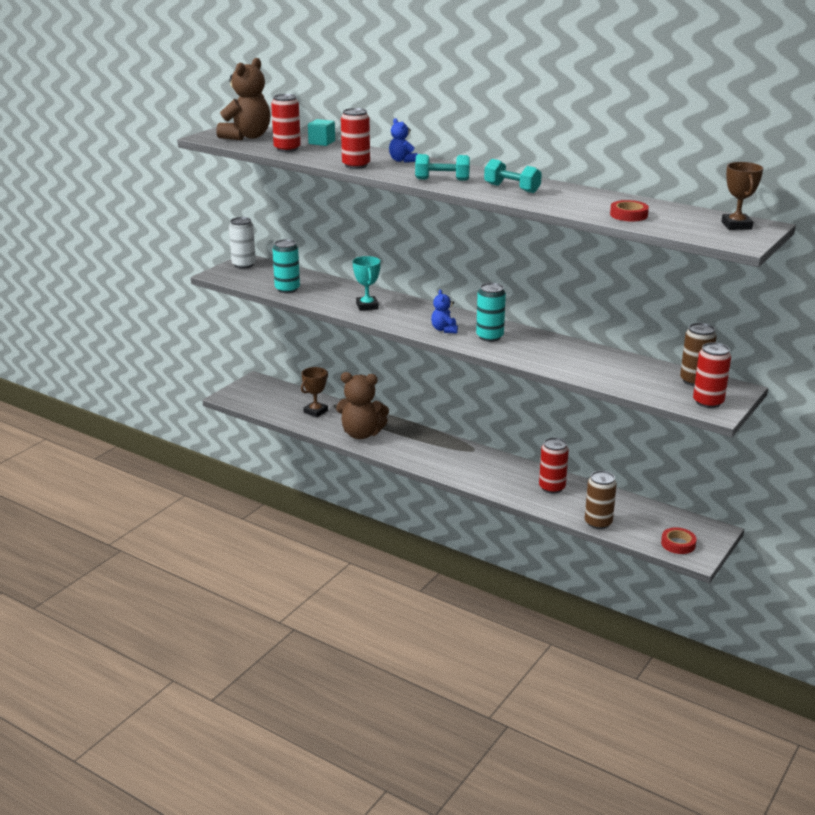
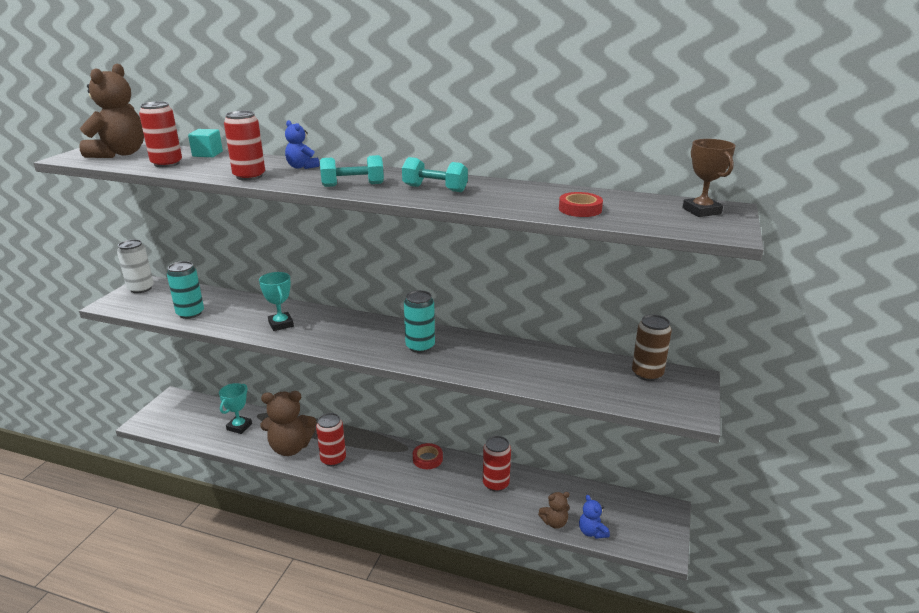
camera: 15 degrees left, 0 degrees up
brown trophy [301,367,328,417] -> turquoise trophy [219,383,252,434]
blue teddy bear [431,290,458,334] -> blue teddy bear moved to [579,495,610,539]
brown can [585,471,617,529] -> brown teddy bear [538,492,570,529]
red tape [661,527,697,554] -> red tape moved to [413,443,443,469]
red can [693,342,731,408] -> red can moved to [316,413,346,466]

